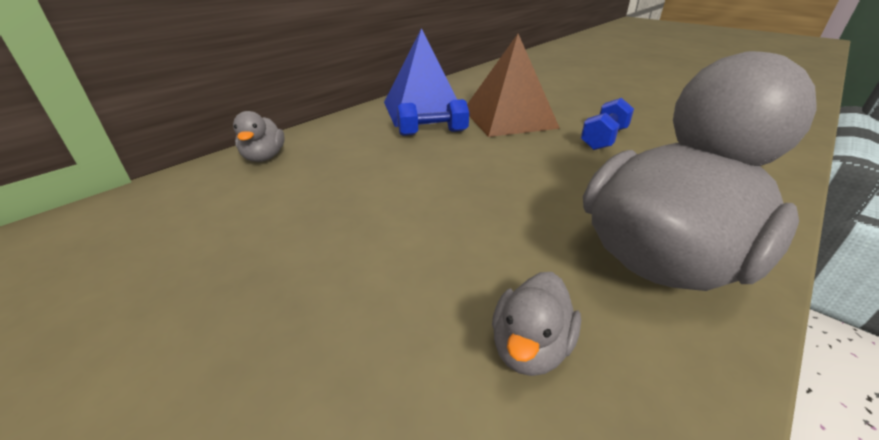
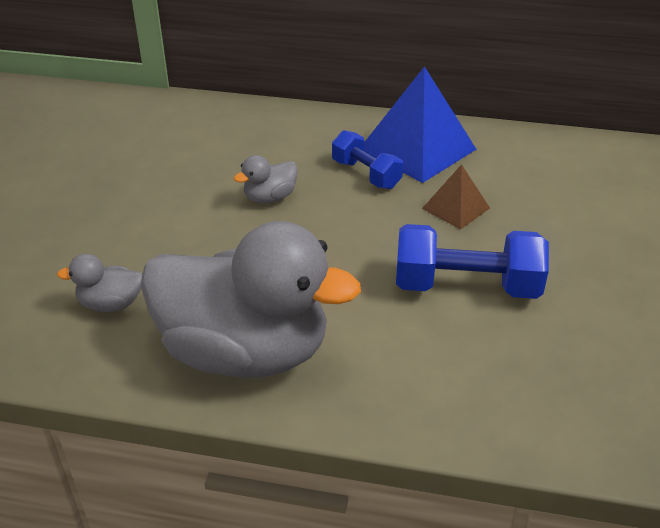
camera: 60 degrees right, 5 degrees up
grey duck [233,111,285,162] -> grey duck moved to [234,155,298,203]
brown pyramid [467,34,560,137] -> brown pyramid [422,164,490,230], size x0.53
blue dumbbell [581,98,634,150] -> blue dumbbell [396,224,549,299], size x1.61

